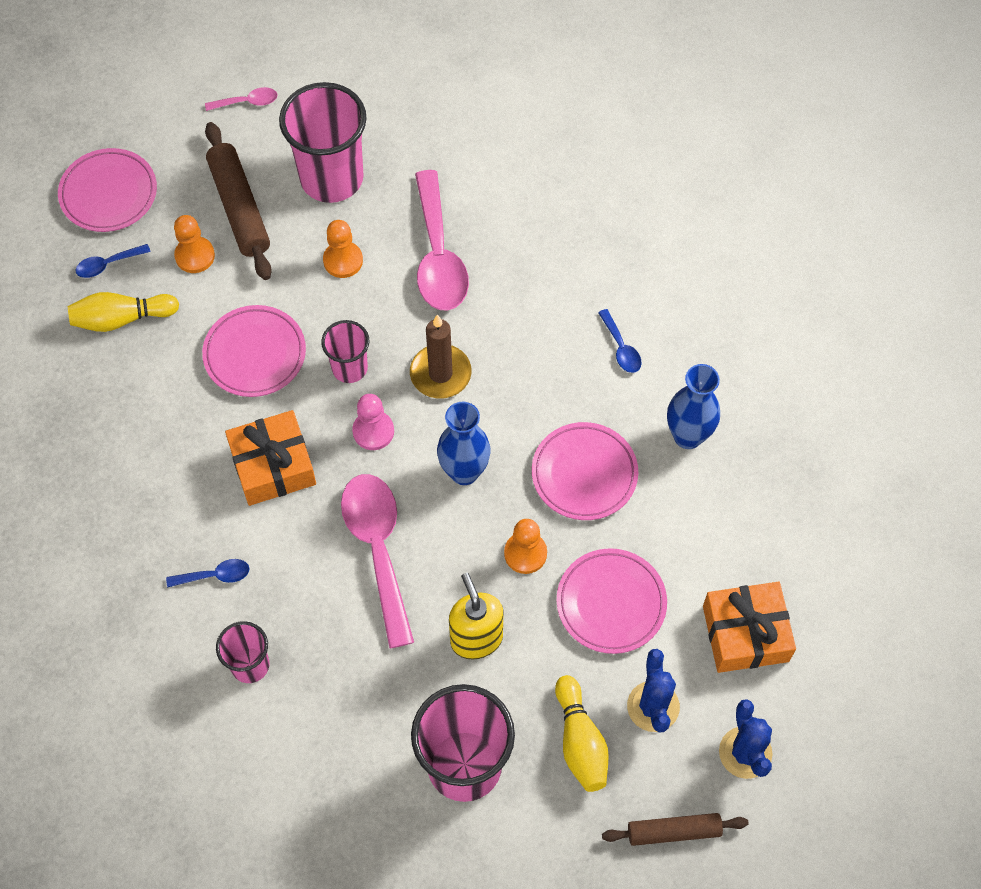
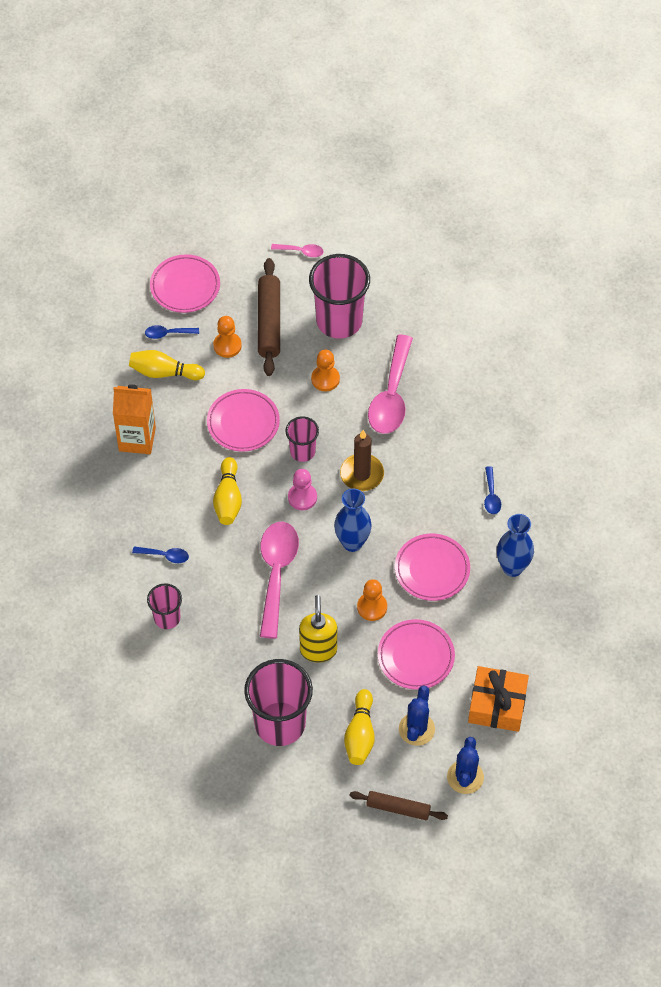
camera: 20 degrees right, 5 degrees down
orange gift [225,410,316,506] -> yellow bowling pin [213,457,242,525]
none -> orange carton [113,385,156,454]

